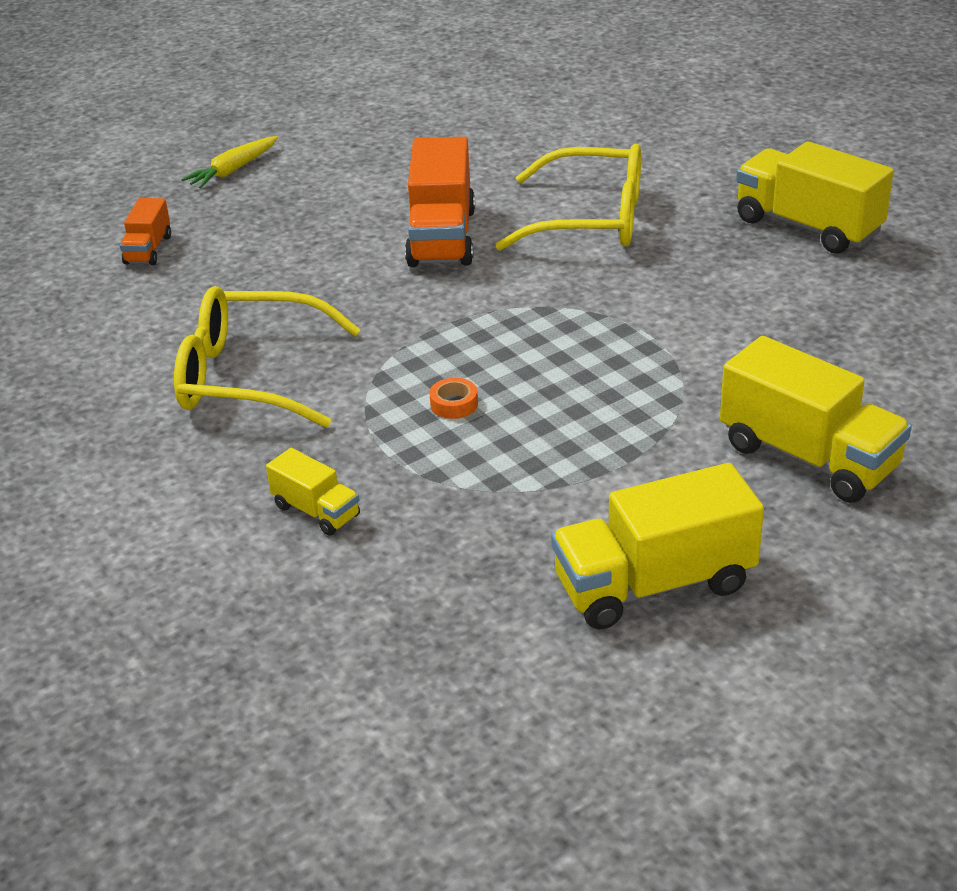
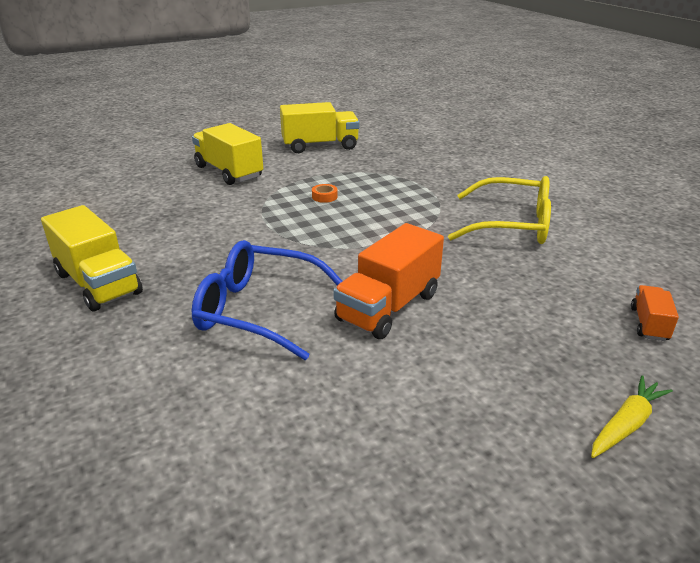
camera: 175 degrees left, 5 degrees down
yellow truck [266,448,360,536] -> none
orange truck [405,137,475,267] -> orange truck turned 150 degrees counterclockwise [334,223,444,339]
orange tape [429,378,478,419] -> orange tape moved to [312,184,338,203]
yellow glasses [496,144,641,251] -> blue glasses [192,240,342,360]

